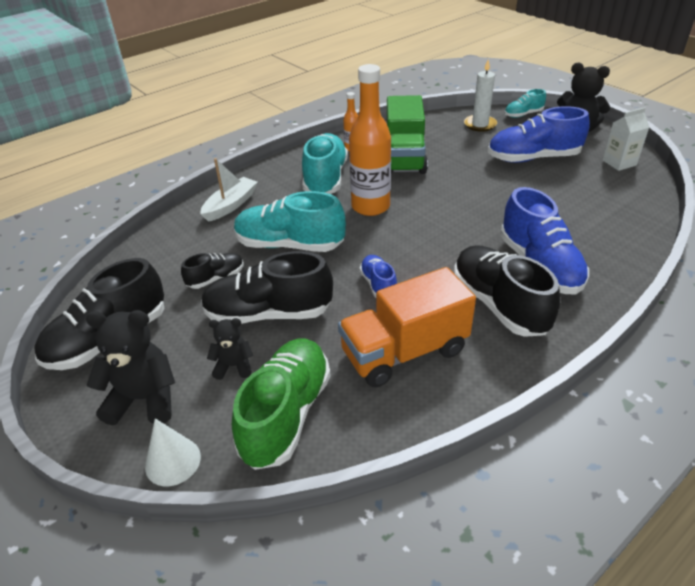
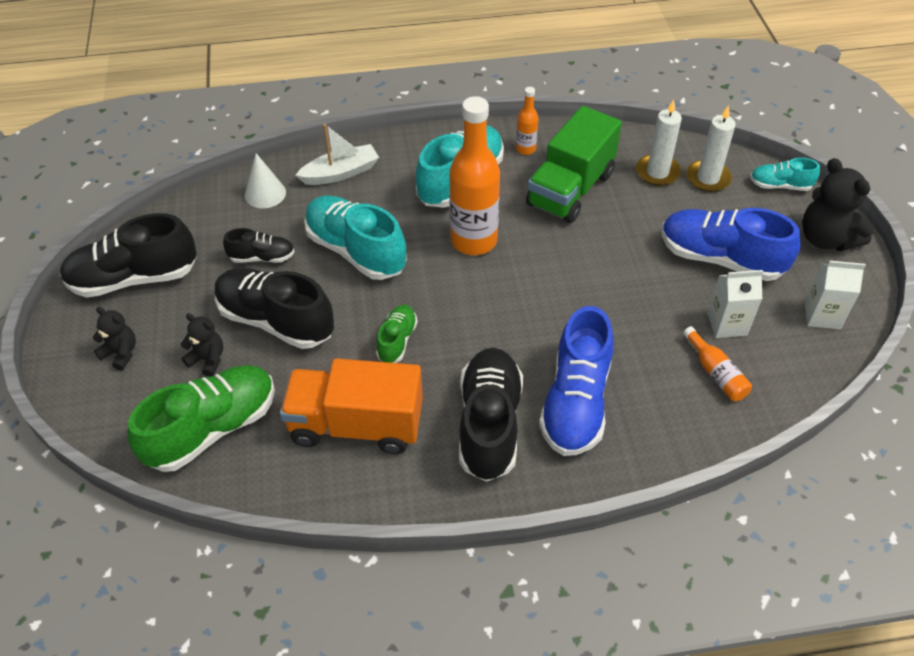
camera: 30 degrees right, 10 degrees up
black teddy bear [86,310,175,425] -> black teddy bear [93,307,136,371], size x0.57
white cone [145,418,201,486] -> white cone moved to [245,153,286,208]
blue shoe [359,255,397,298] -> green shoe [376,305,418,363]
none -> white candle [636,99,682,186]
none -> orange bottle [683,326,752,401]
none -> white carton [707,270,763,338]

